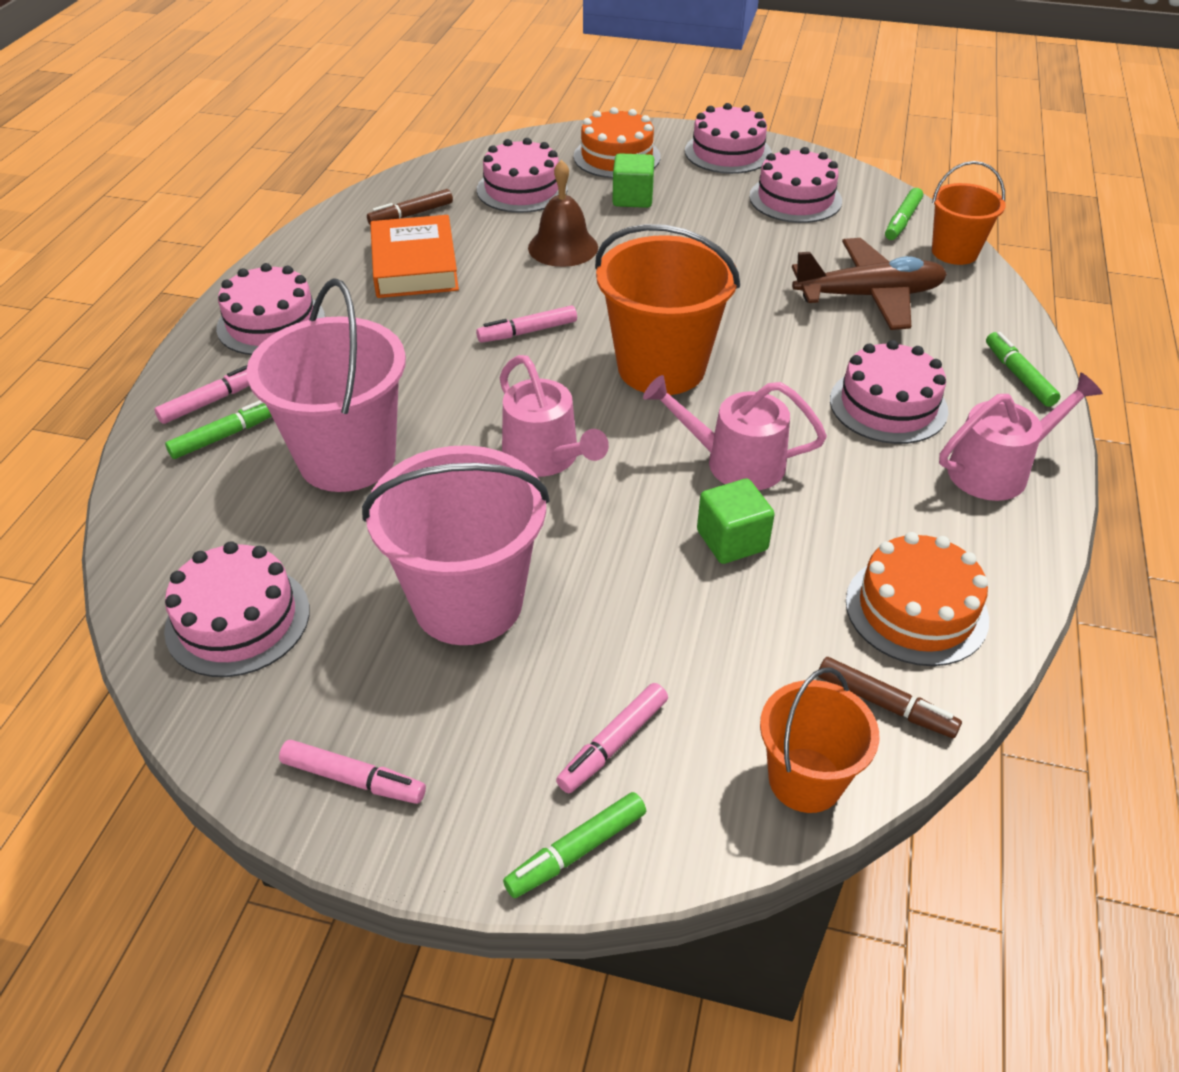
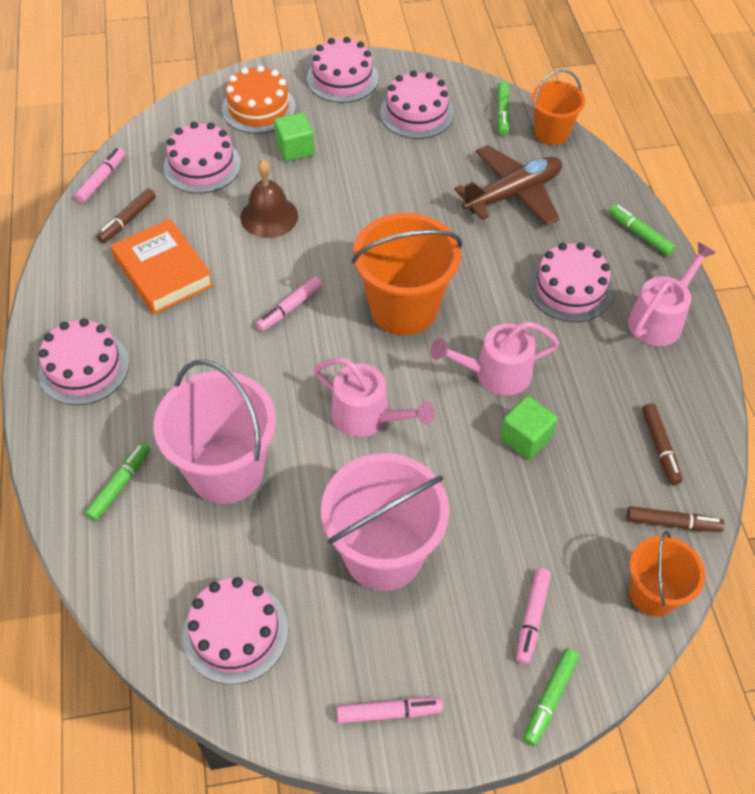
camera: 25 degrees left, 10 degrees up
pink marker [154,365,249,424] -> pink marker moved to [75,148,125,203]
orange cake [846,532,989,666] -> brown marker [642,403,682,485]

